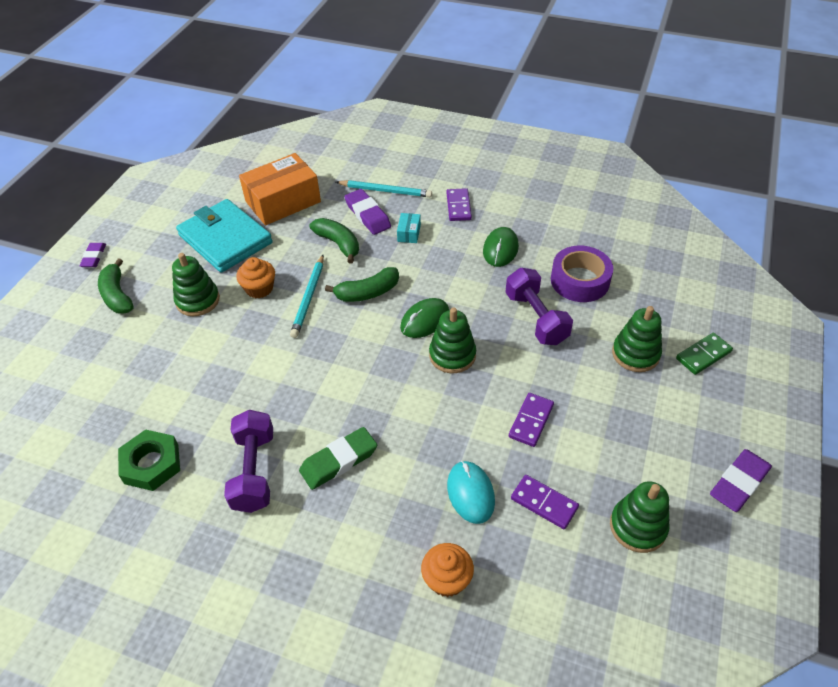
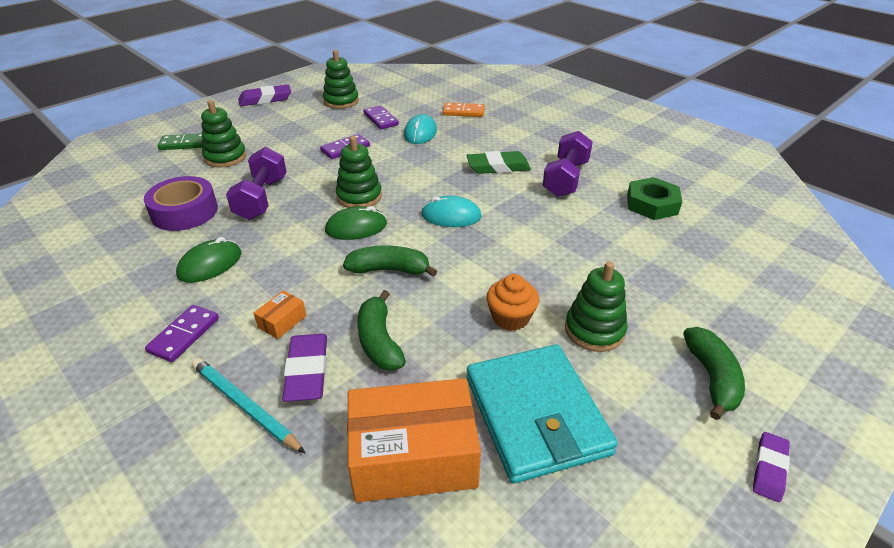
camera: 155 degrees left, 10 degrees down
turquoise pencil [290,255,324,338] -> none
turquoise box [397,213,421,243] -> orange box [254,291,306,339]
orange cupcake [421,543,474,597] -> orange domino [443,103,485,117]
none -> turquoise mouse [421,195,482,227]

